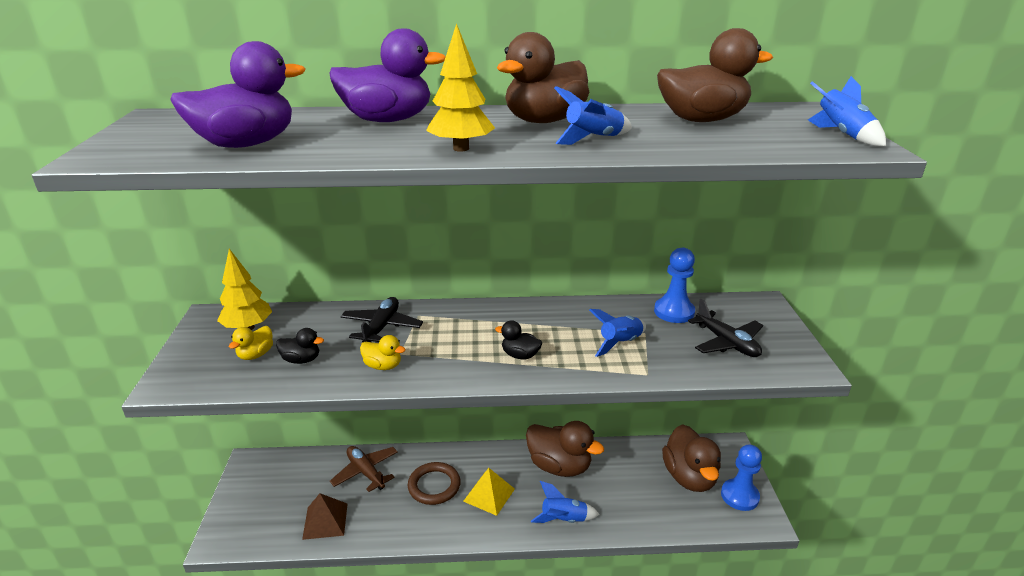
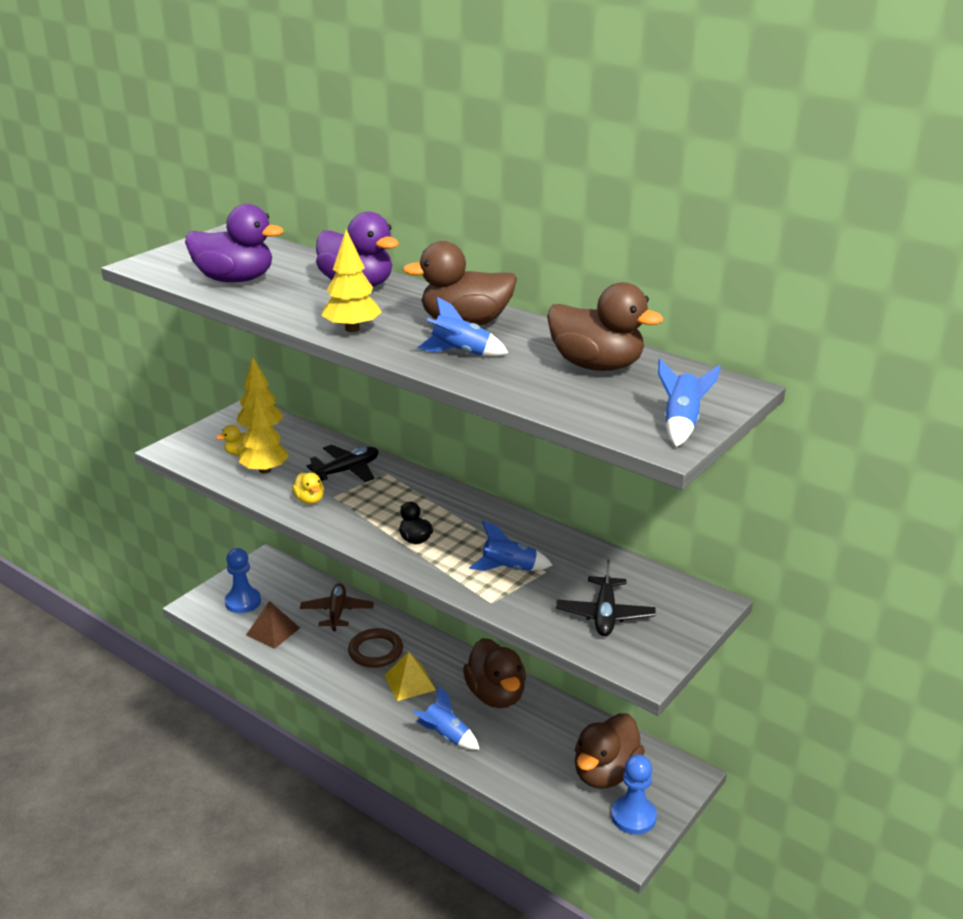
camera: 40 degrees right, 0 degrees up
black duck [276,328,324,364] -> yellow tree [239,394,289,474]
blue pawn [654,248,695,323] -> blue pawn moved to [225,548,261,613]

